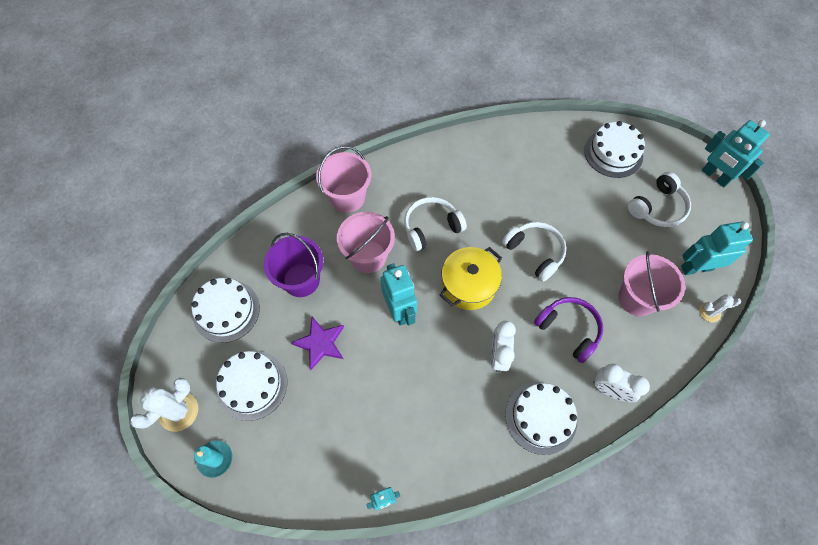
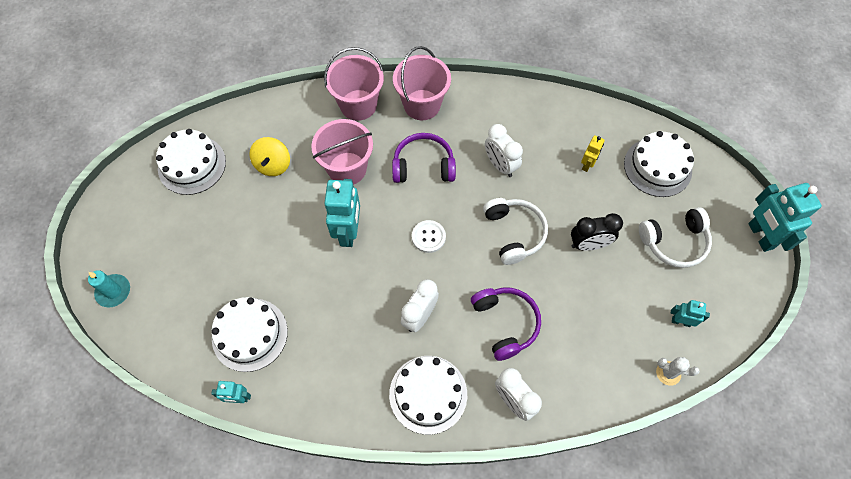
camera: 25 degrees right, 0 degrees up
white cactus [130,378,198,432] -> none
white cake [216,351,287,421] -> white cake moved to [211,297,288,372]
purple bucket [264,233,323,297] -> yellow spinning top [249,137,290,176]
purple star [291,317,344,370] -> none
white headphones [404,197,467,251] -> purple headphones [392,133,456,183]
yellow pot [440,247,502,310] -> white button [412,220,446,253]
pink bucket [618,251,685,316] -> pink bucket moved to [393,46,451,120]
turquoise robot [681,222,753,275] -> turquoise robot [671,300,710,327], size x0.52
none -> white clock [485,124,523,177]
none -> black clock [571,213,623,251]
none -> yellow robot [581,135,605,172]

